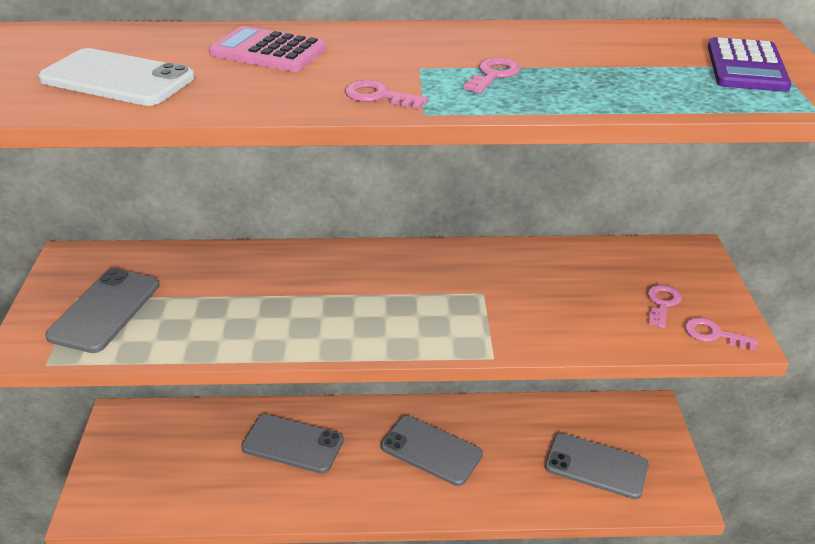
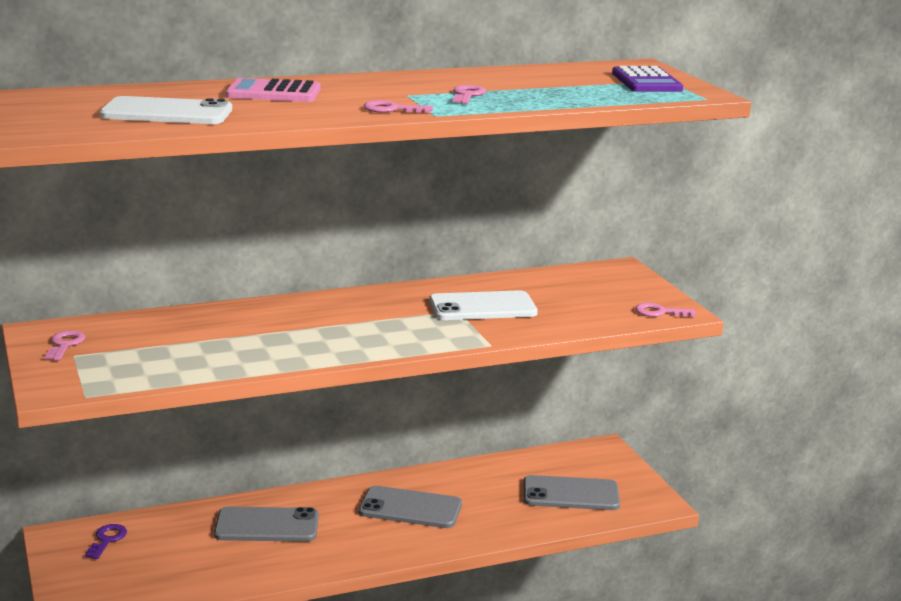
camera: 20 degrees left, 15 degrees down
grey phone [45,269,159,353] -> none
pink key [647,284,682,328] -> pink key moved to [45,330,86,360]
none -> purple key [85,524,127,559]
none -> white phone [429,290,538,320]

